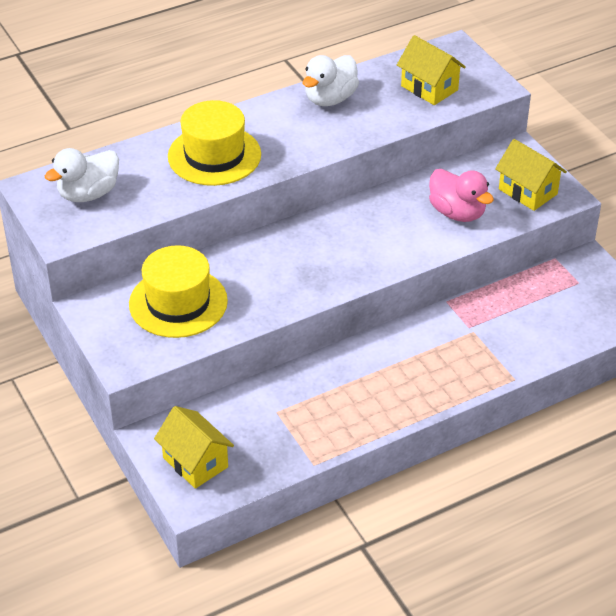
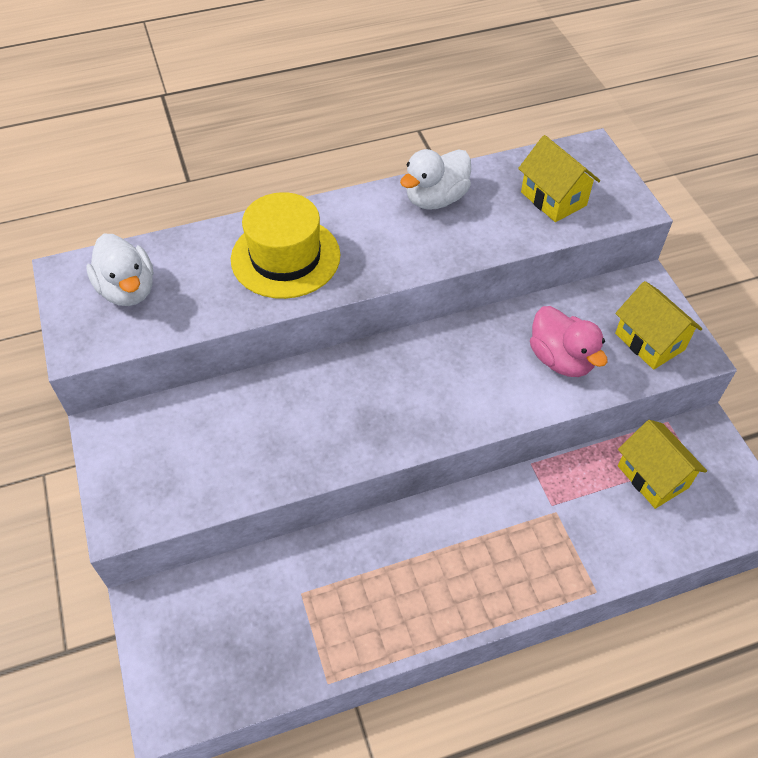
camera: 10 degrees right, 10 degrees up
white duck [44,148,119,202] -> white duck turned 90 degrees counterclockwise [86,234,153,306]
yellow hat [129,245,228,338] -> none
yellow house [154,406,234,489] -> yellow house moved to [618,420,707,509]

